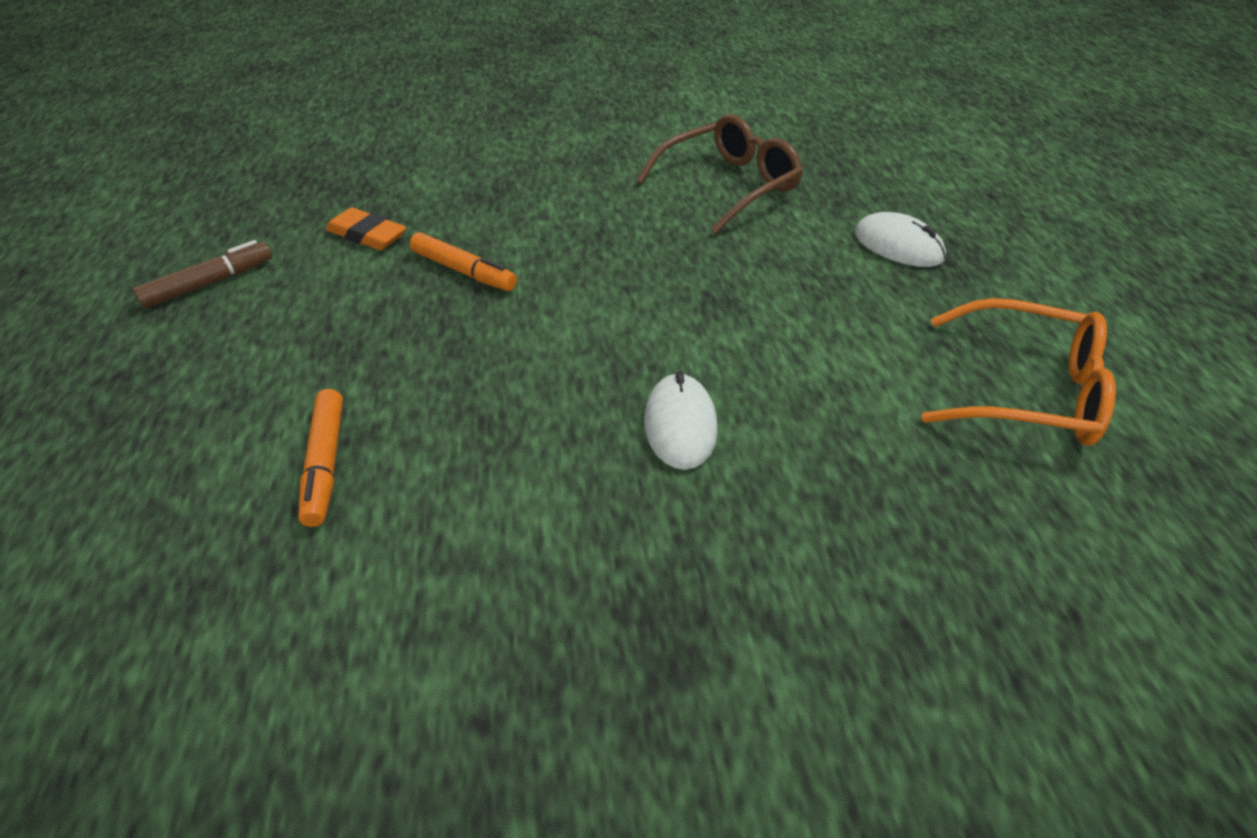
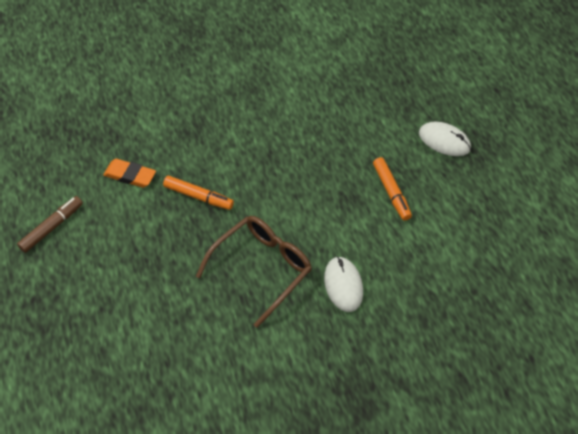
camera: 10 degrees left, 10 degrees up
orange marker [298,389,343,527] -> orange marker moved to [373,157,412,221]
brown glasses [636,114,803,234] -> brown glasses moved to [196,216,312,328]
orange glasses [922,298,1116,446] -> none

